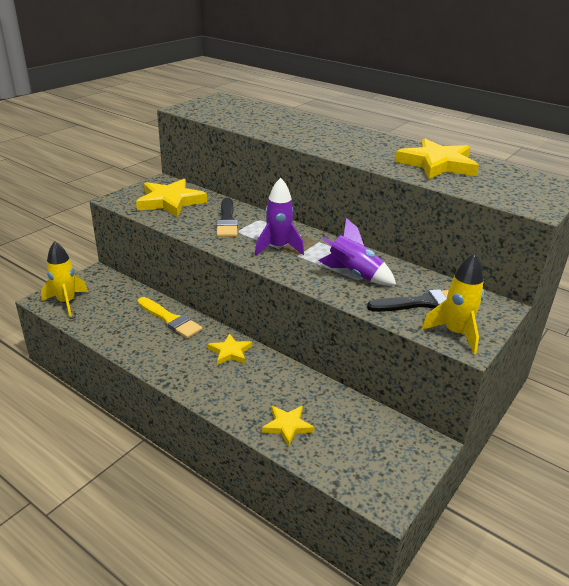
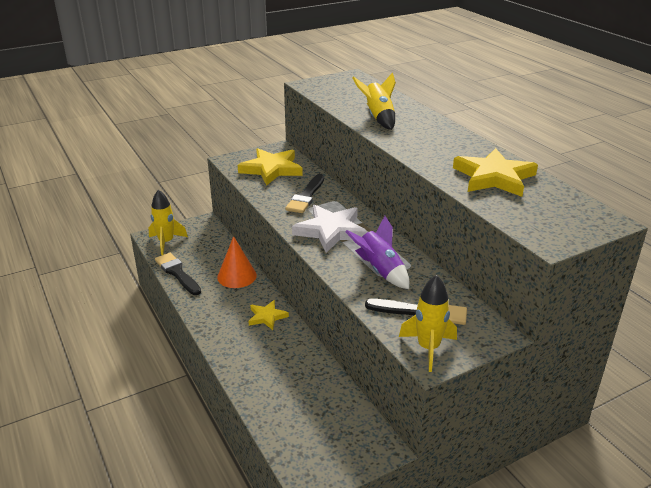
camera: 25 degrees right, 0 degrees up
yellow brush [138,297,203,339] -> orange cone [217,236,257,288]
purple rocket [255,178,304,256] -> white star [292,205,368,253]
yellow star [262,406,315,446] -> none
none -> black brush [155,253,201,295]
none -> yellow rocket [352,72,396,130]

